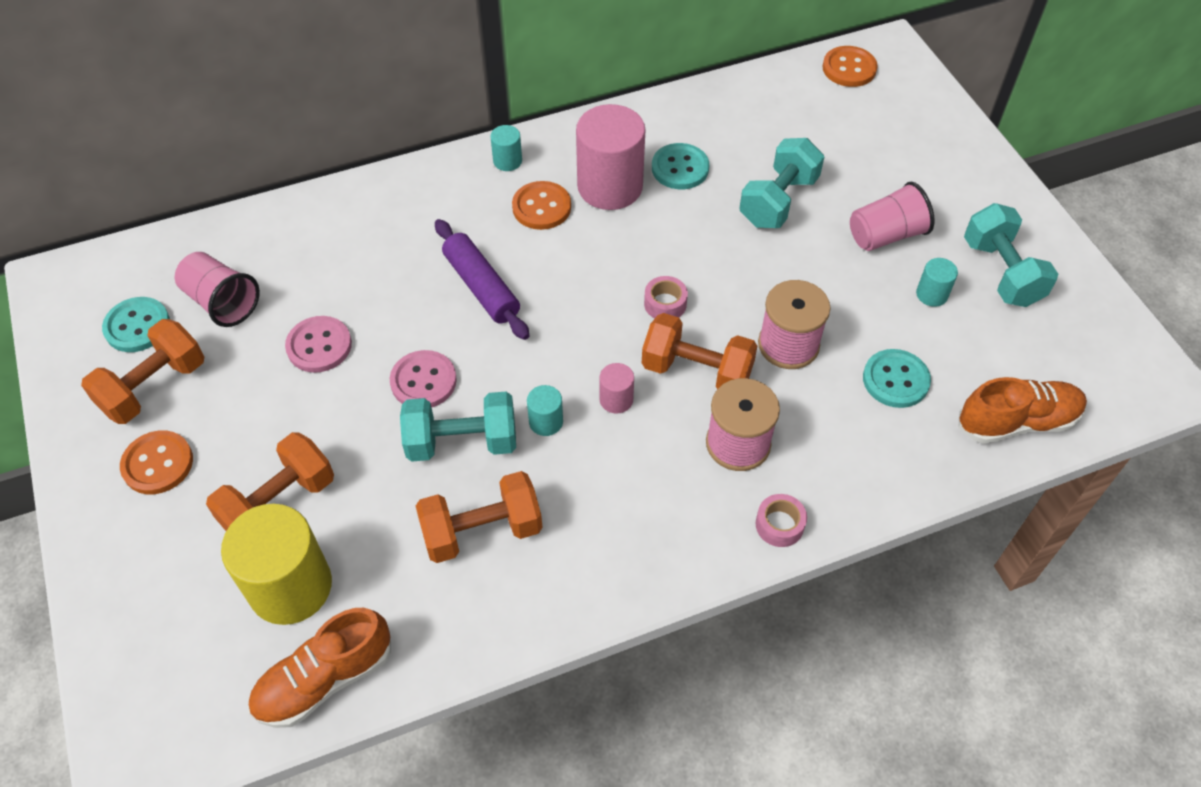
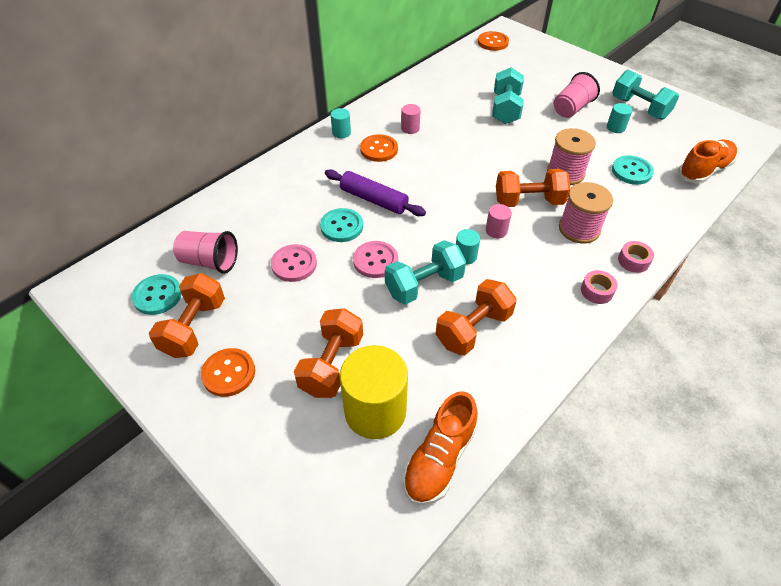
camera: 25 degrees left, 5 degrees down
pink cylinder [576,104,645,210] -> pink cylinder [401,104,421,134], size x0.45
pink tape [644,276,688,318] -> pink tape moved to [581,270,618,304]
turquoise button [652,143,709,189] -> turquoise button moved to [320,208,363,242]

